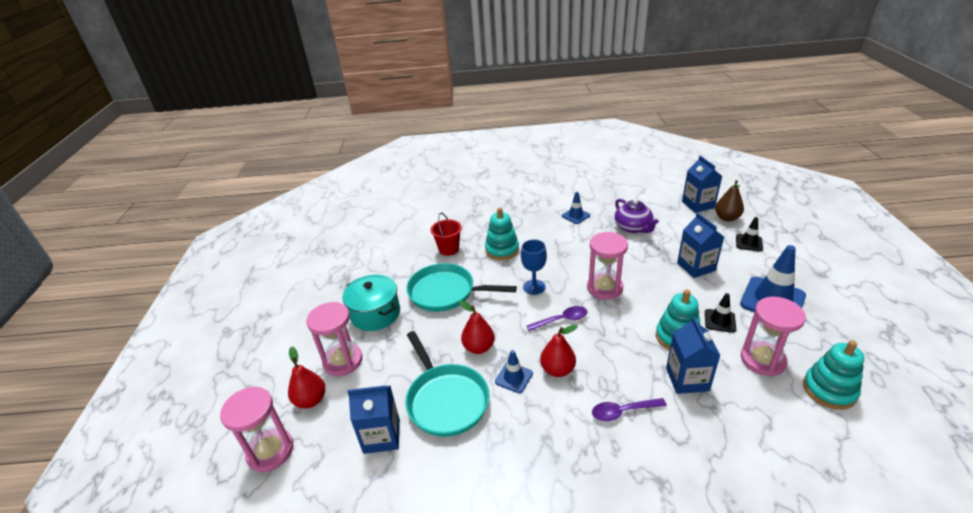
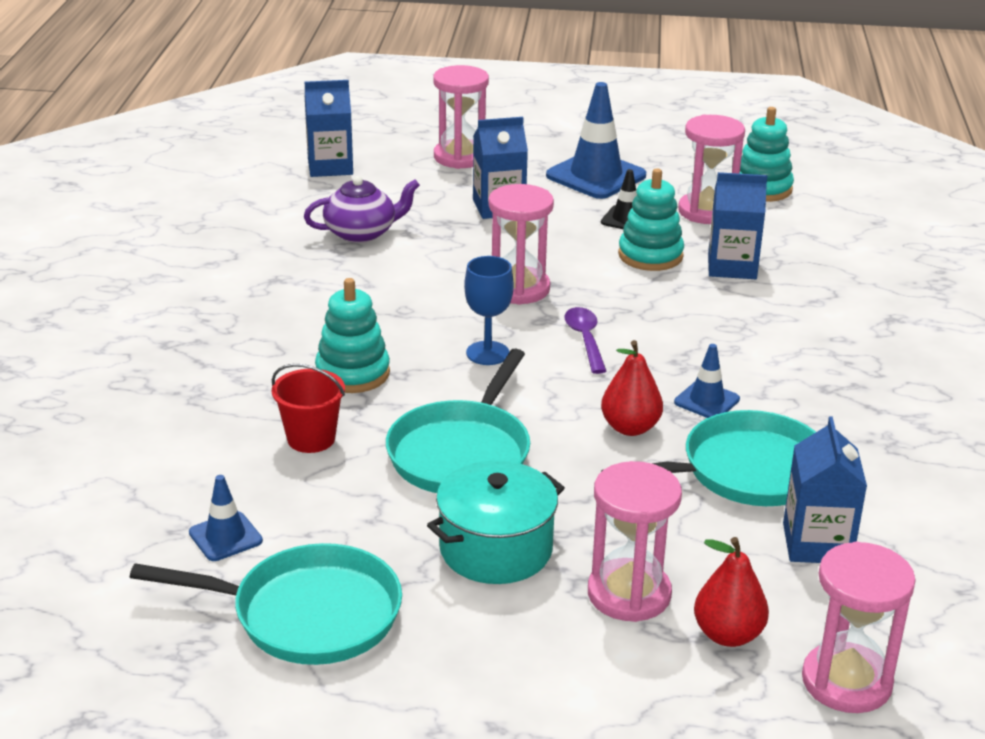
camera: 85 degrees left, 5 degrees down
red pear [540,325,578,377] -> none
blue traffic cone [562,192,590,224] -> blue traffic cone moved to [189,475,263,561]
purple spoon [592,398,667,421] -> none
brown pear [715,180,744,221] -> none
black traffic cone [736,217,763,252] -> pink hourglass [433,65,489,169]
none -> turquoise pan [130,543,402,665]

